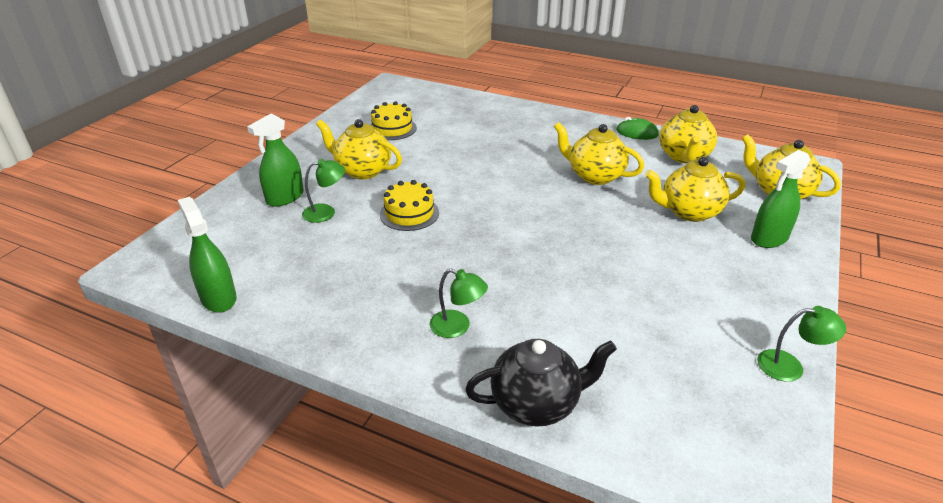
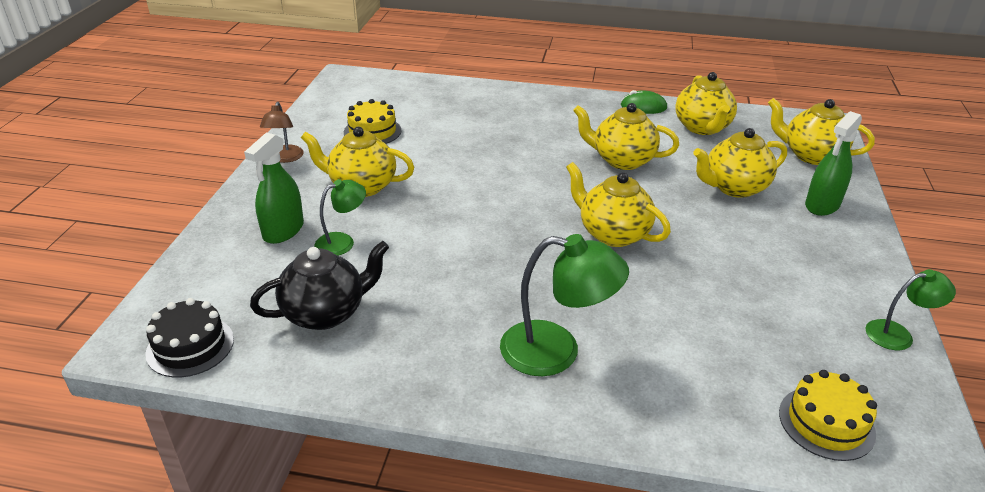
camera: 15 degrees left, 0 degrees up
green spray bottle [178,197,237,313] -> none
yellow cake [380,180,439,231] -> yellow cake moved to [779,370,877,461]
green lamp [430,269,488,338] -> green lamp [500,234,629,376], size x1.72
black teapot [465,339,617,427] -> black teapot moved to [250,241,389,330]
none -> black cake [145,298,234,378]
none -> brown lamp [260,102,304,163]
none -> yellow teapot [566,162,671,247]

